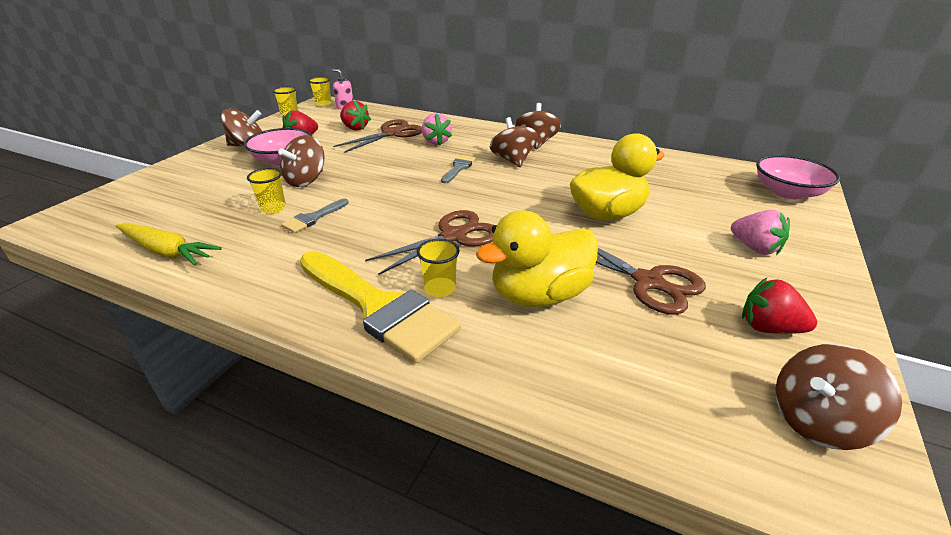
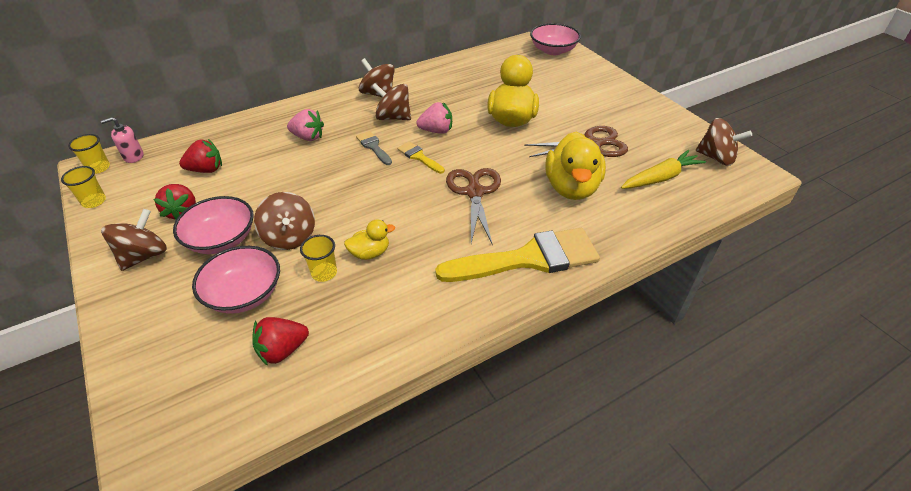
camera: 55 degrees left, 10 degrees up
yellow carrot [116,223,222,266] -> yellow carrot moved to [621,150,706,189]
grey brush [281,198,349,233] -> yellow duck [344,219,395,260]
brown scissors [333,119,422,153] -> none
yellow cup [417,239,460,297] -> none
pink strawberry [731,210,790,255] -> pink strawberry moved to [416,102,452,134]
red strawberry [742,278,817,334] -> red strawberry moved to [252,317,309,366]
brown spinning top [775,344,902,450] -> brown spinning top turned 75 degrees counterclockwise [695,118,752,166]
none -> pink bowl [192,246,280,313]
none -> yellow brush [397,141,445,174]

